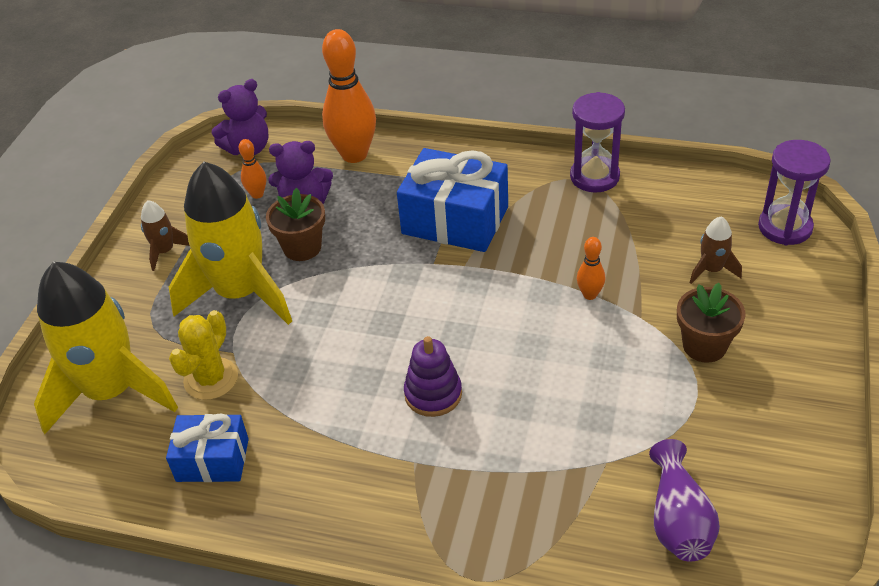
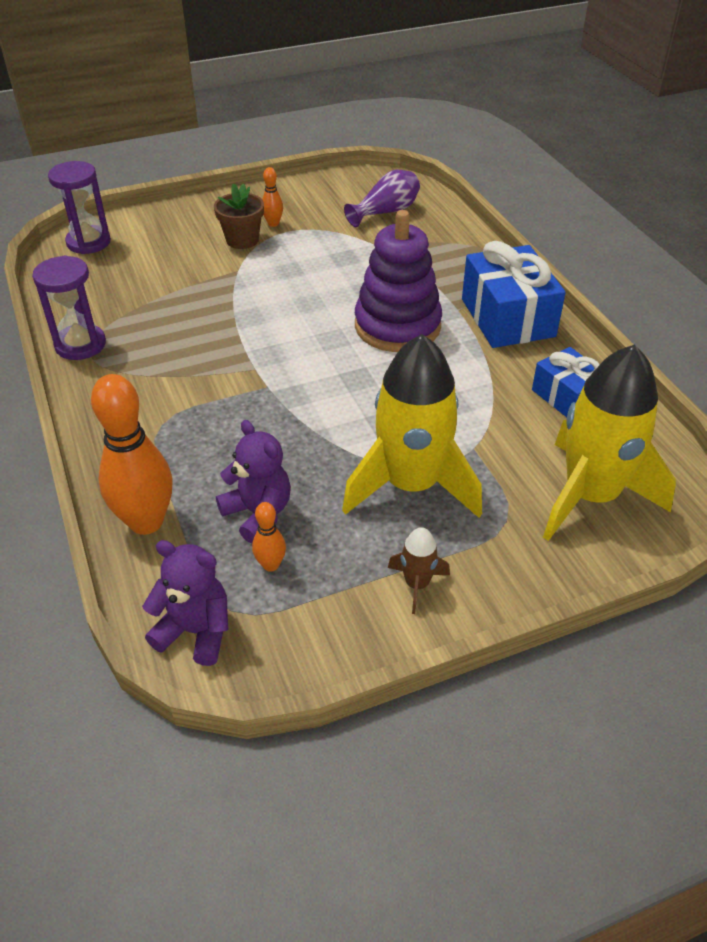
camera: 130 degrees left, 0 degrees up
yellow cactus [169,310,238,400] -> none
brown flower pot [266,188,325,261] -> none
blue gift [397,148,508,252] -> blue gift moved to [462,241,566,348]
purple stacking toy [404,336,462,417] -> purple stacking toy [355,210,442,352], size x1.81
orange bowling pin [577,237,605,300] -> orange bowling pin moved to [262,167,283,227]
brown rocket [689,216,742,284] -> none

